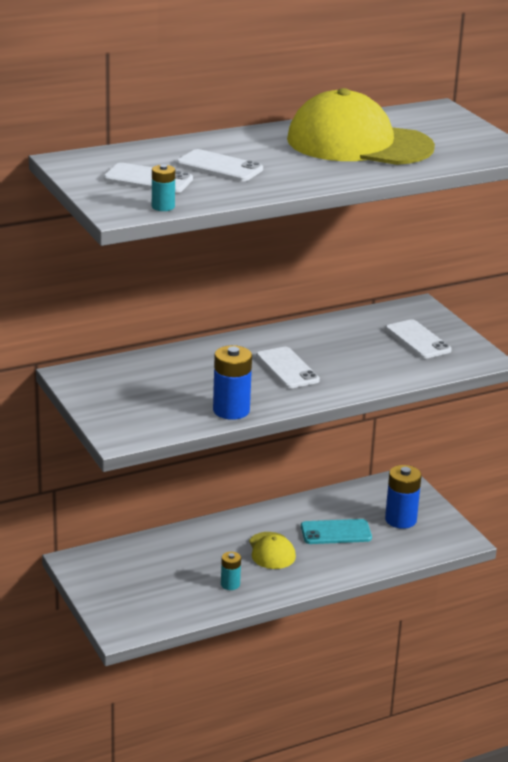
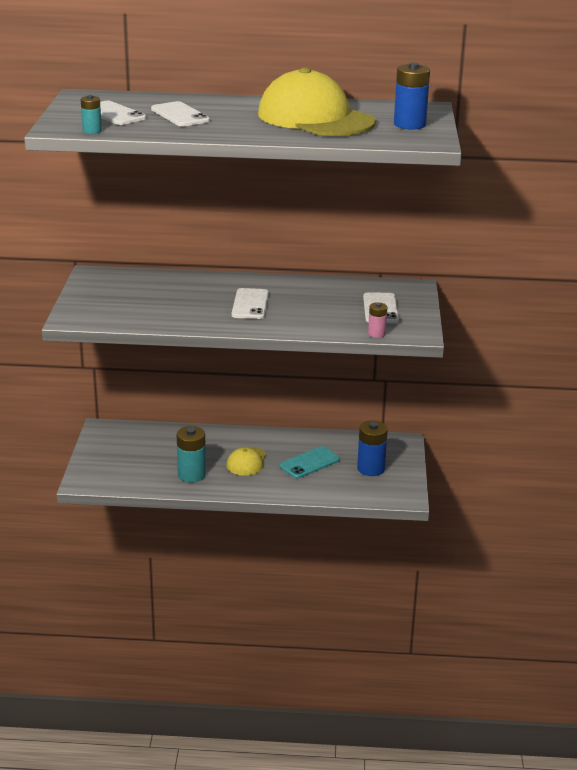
camera: 30 degrees right, 0 degrees up
blue battery [213,345,252,420] -> blue battery moved to [394,62,430,129]
turquoise battery [221,552,241,590] -> turquoise battery [176,426,206,482], size x1.75
turquoise phone [301,519,372,544] -> turquoise phone turned 60 degrees counterclockwise [279,446,340,479]
none -> pink battery [368,302,387,338]

